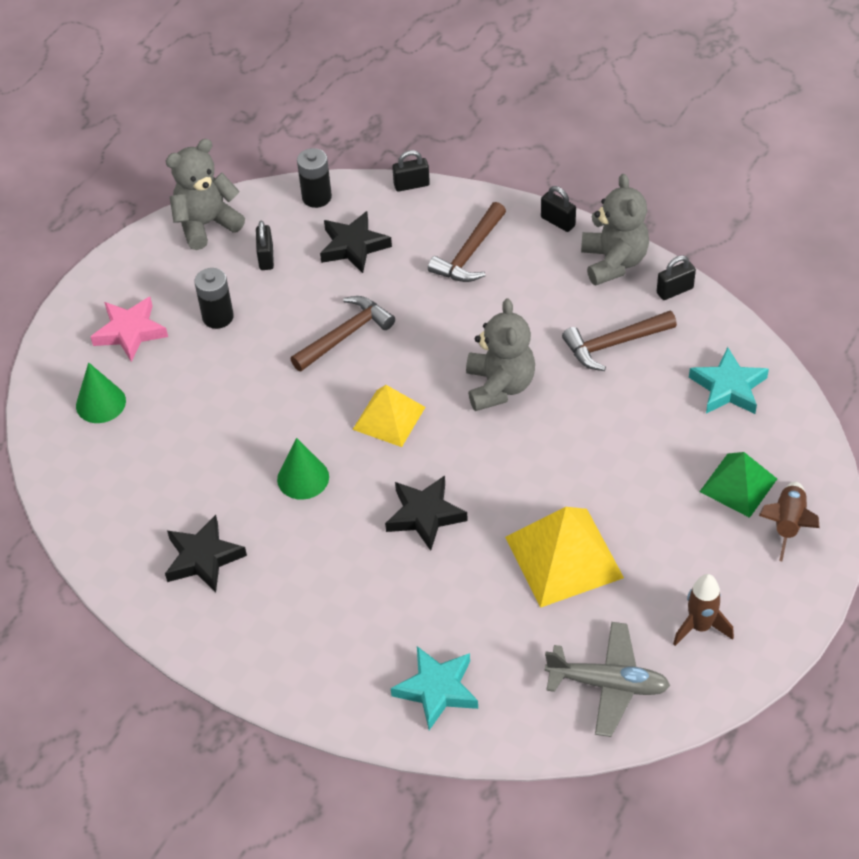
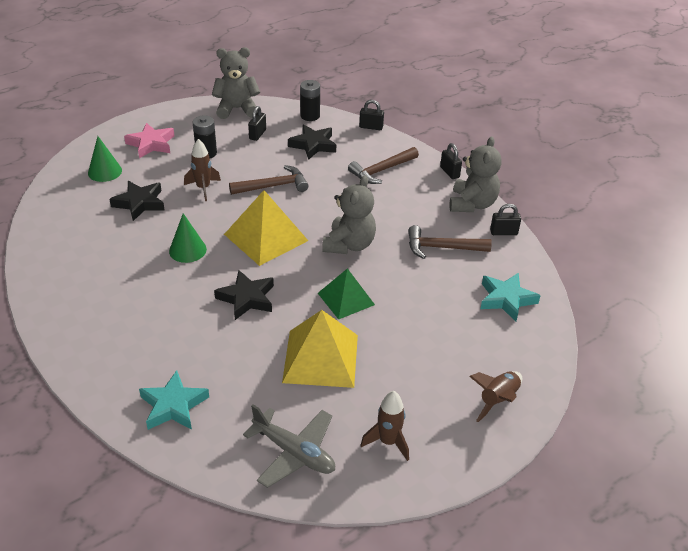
camera: 20 degrees right, 10 degrees down
black star [165,515,247,592] -> black star moved to [109,181,165,221]
yellow pyramid [352,385,425,447] -> yellow pyramid [224,190,308,266], size x1.55
green pyramid [699,452,777,518] -> green pyramid moved to [318,268,375,320]
none -> brown rocket [184,139,221,201]

